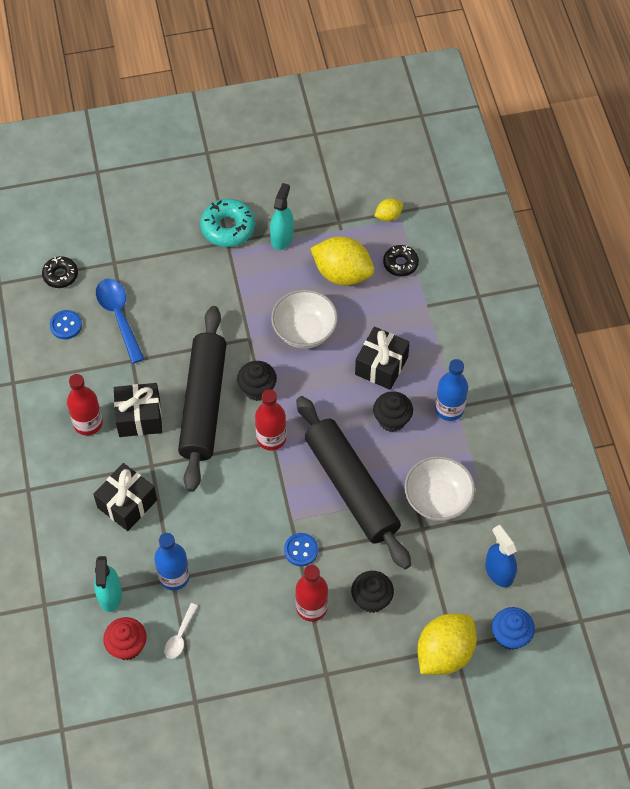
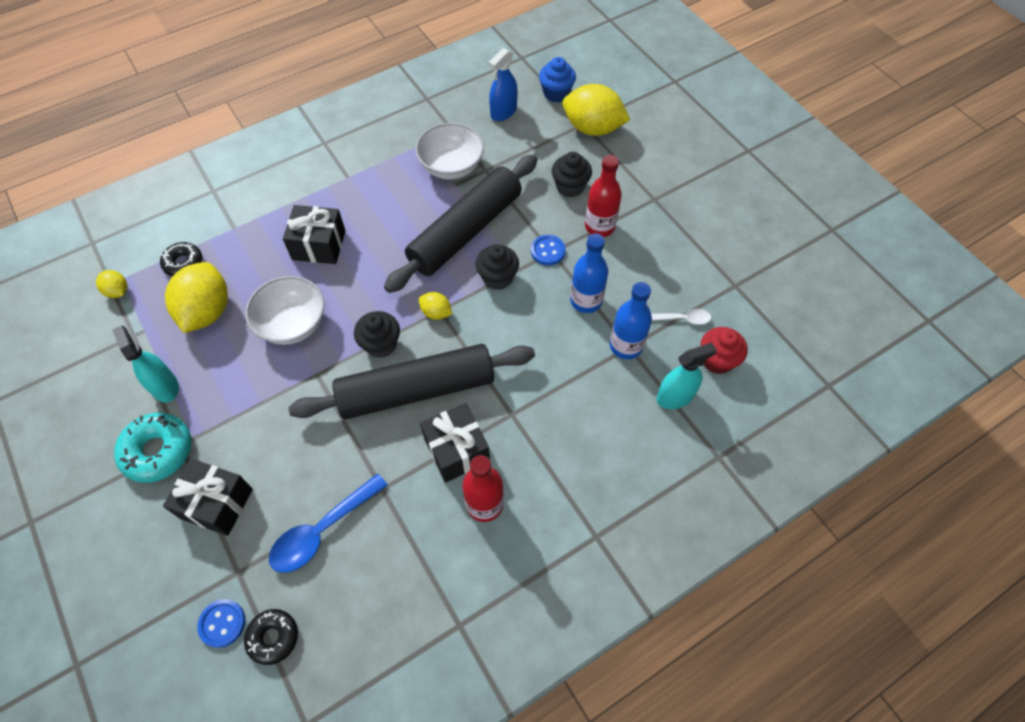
camera: 110 degrees left, 0 degrees up
blue button [50,310,82,339] -> blue button moved to [197,599,245,648]
black gift [93,463,157,531] -> black gift moved to [163,459,253,536]
red bottle [255,389,287,451] -> yellow lemon [419,292,452,320]
turquoise spray bottle [270,183,294,250] -> turquoise spray bottle turned 60 degrees clockwise [112,325,179,403]
black cupcake [373,391,413,432] -> black cupcake moved to [476,244,519,290]
blue bottle [435,359,468,421] -> blue bottle moved to [570,233,608,313]

